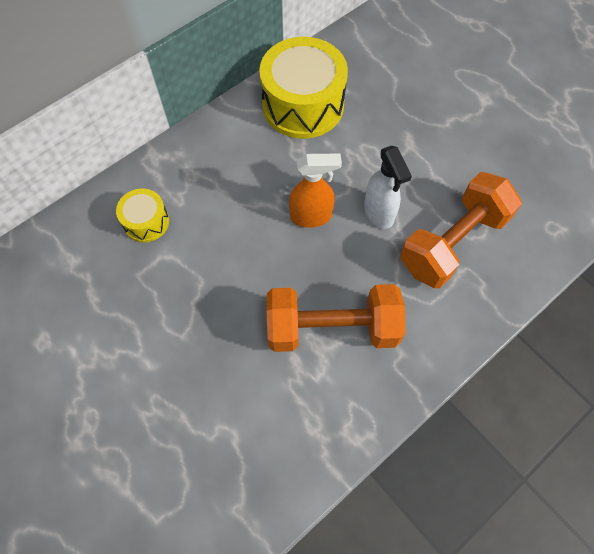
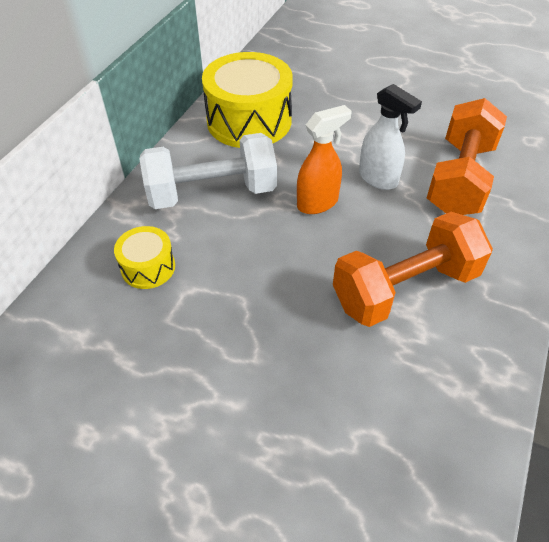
camera: 25 degrees left, 15 degrees down
none -> white dumbbell [139,133,277,209]

